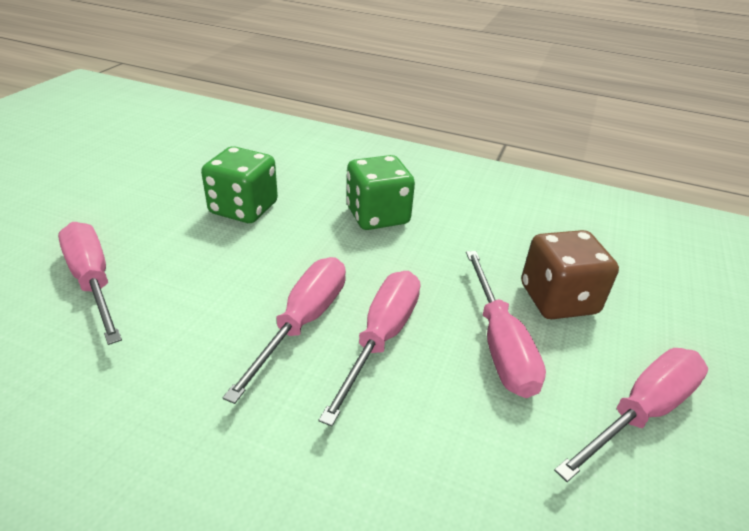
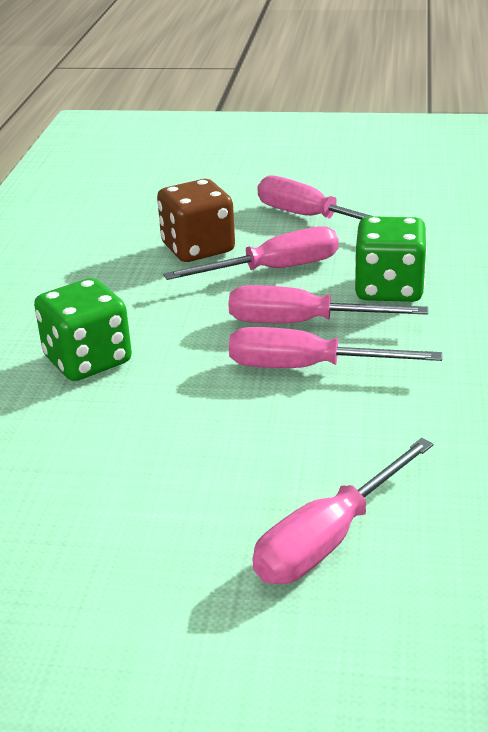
camera: 100 degrees left, 5 degrees down
green dice [201,146,278,223] -> green dice moved to [355,216,427,302]

